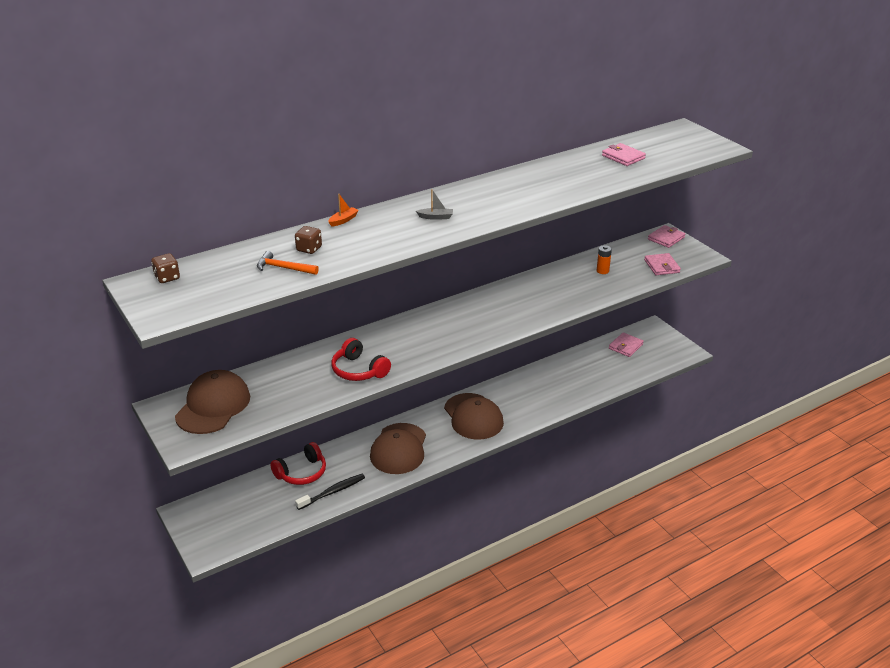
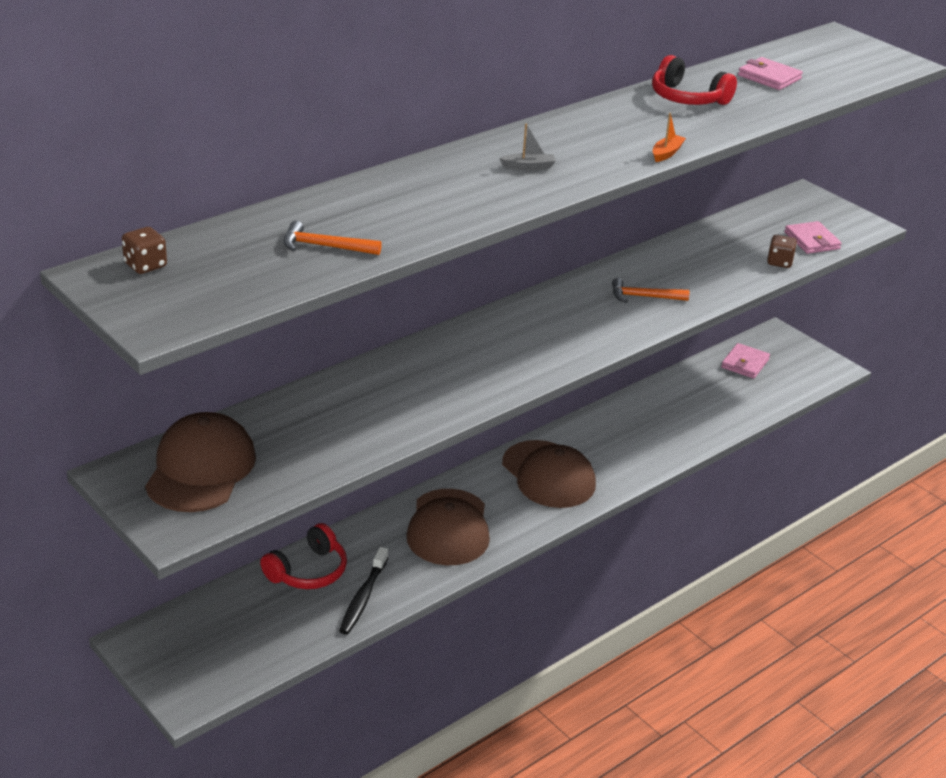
camera: 10 degrees left, 0 degrees up
brown dice [295,226,322,254] -> brown dice moved to [767,235,797,268]
black toothbrush [295,474,365,510] -> black toothbrush turned 150 degrees clockwise [339,547,388,635]
orange boat [328,194,359,227] -> orange boat moved to [653,113,686,162]
red headphones [331,338,391,381] -> red headphones moved to [652,55,737,105]
orange battery [597,245,612,274] -> none
pink wallet [648,225,685,248] -> none
none -> orange hammer [612,278,689,303]

